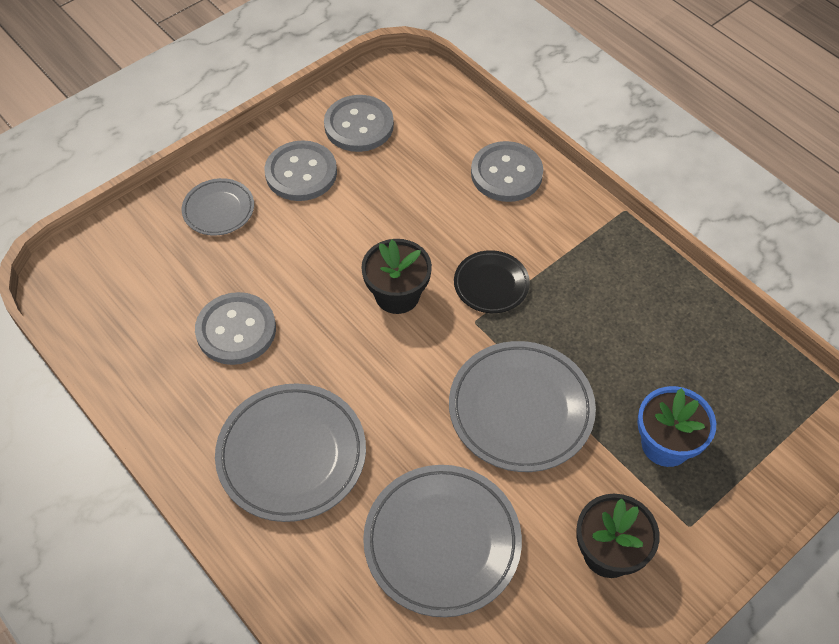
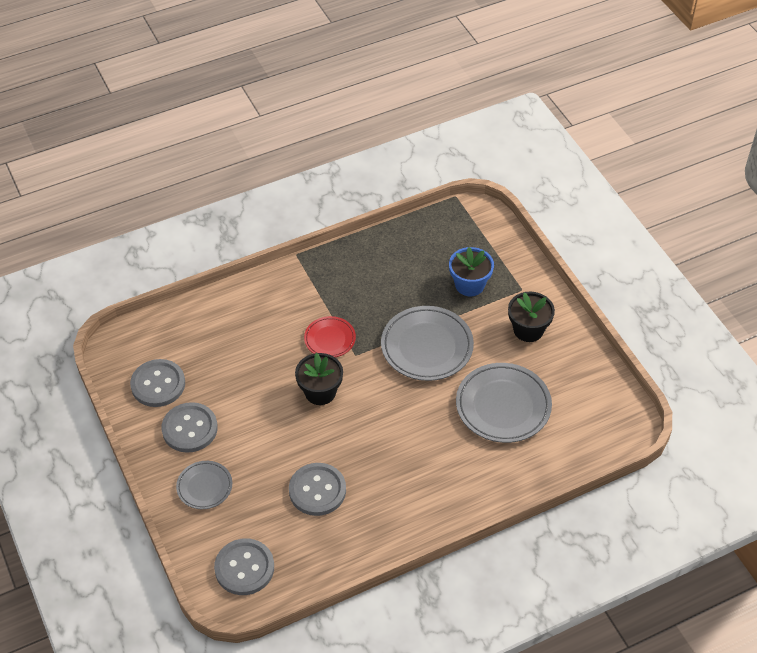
camera: 75 degrees left, 5 degrees down
grey plate [215,383,366,522] -> none
black plate [454,250,530,313] -> red plate [304,316,356,357]
grey button [471,141,543,202] -> grey button moved to [214,538,274,595]

